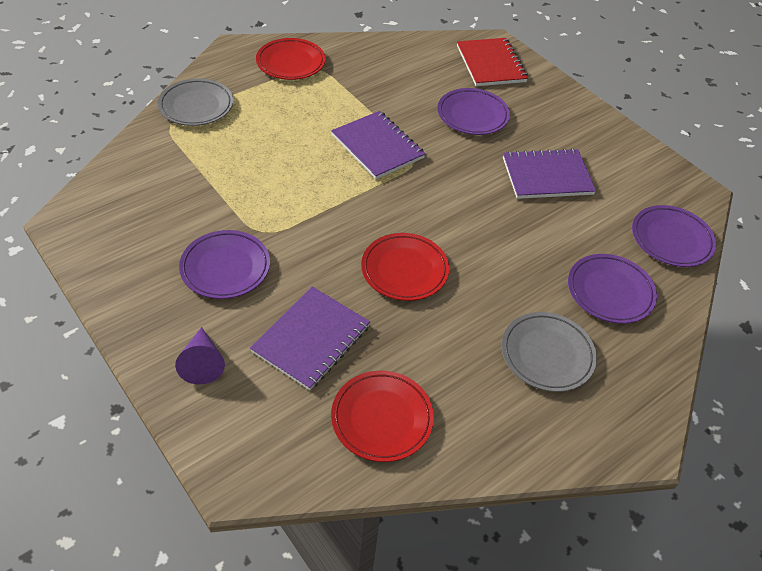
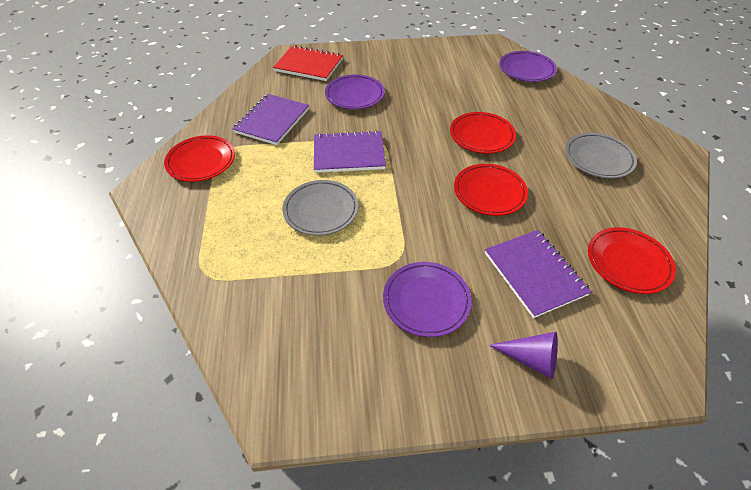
camera: 55 degrees left, 0 degrees up
grey plate [158,78,233,126] -> grey plate moved to [282,180,358,236]
purple notebook [503,148,596,199] -> purple notebook moved to [233,94,309,145]
purple plate [568,254,657,324] -> none
none -> red plate [450,112,516,154]

